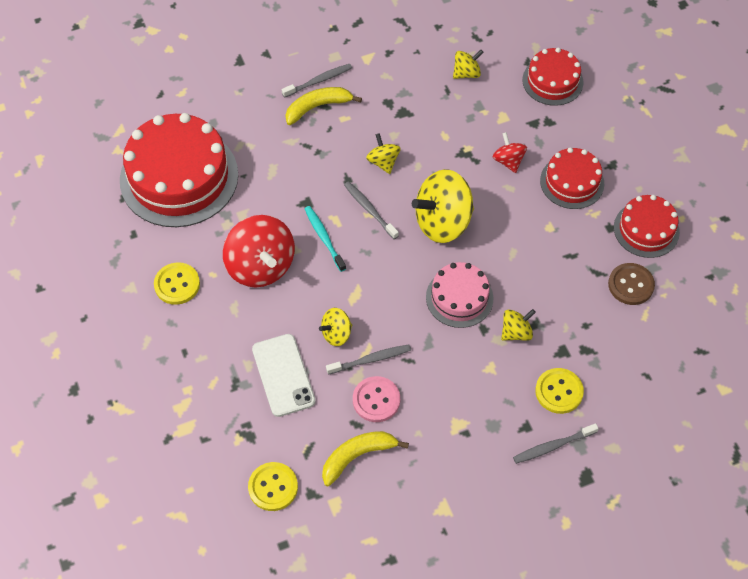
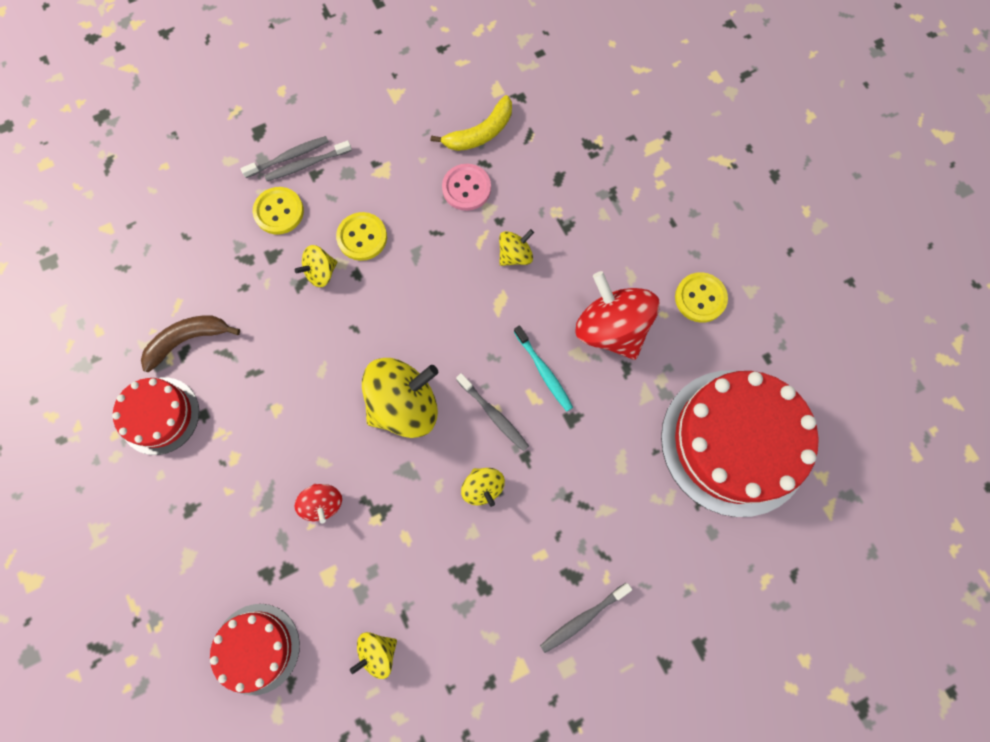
camera: 175 degrees right, 15 degrees up
yellow button [248,462,298,511] -> yellow button moved to [336,212,387,261]
white phone [252,334,316,417] -> none
yellow banana [285,87,362,125] -> none
grey toothbrush [326,344,411,375] -> grey toothbrush moved to [264,140,352,181]
pink cake [426,262,493,328] -> none
red cake [540,147,604,209] -> none
brown button [608,263,655,305] -> brown banana [141,316,240,372]

